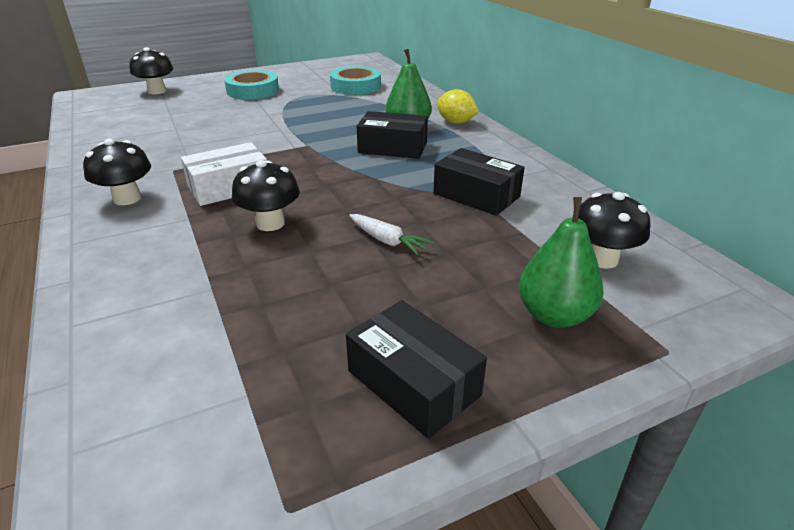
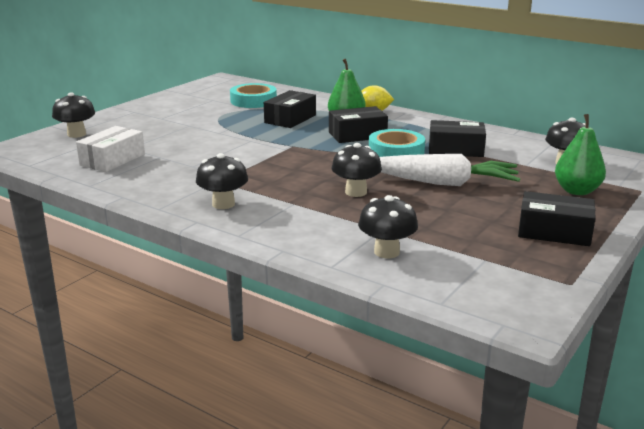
camera: 30 degrees left, 10 degrees down
white box [181,142,267,206] -> white box moved to [76,126,145,172]
turquoise tape [224,70,279,100] -> turquoise tape moved to [369,129,425,157]
white carrot [349,214,433,255] -> white carrot [379,154,520,186], size x2.15
none -> black box [264,90,316,128]
none -> black mushroom [358,195,418,258]

